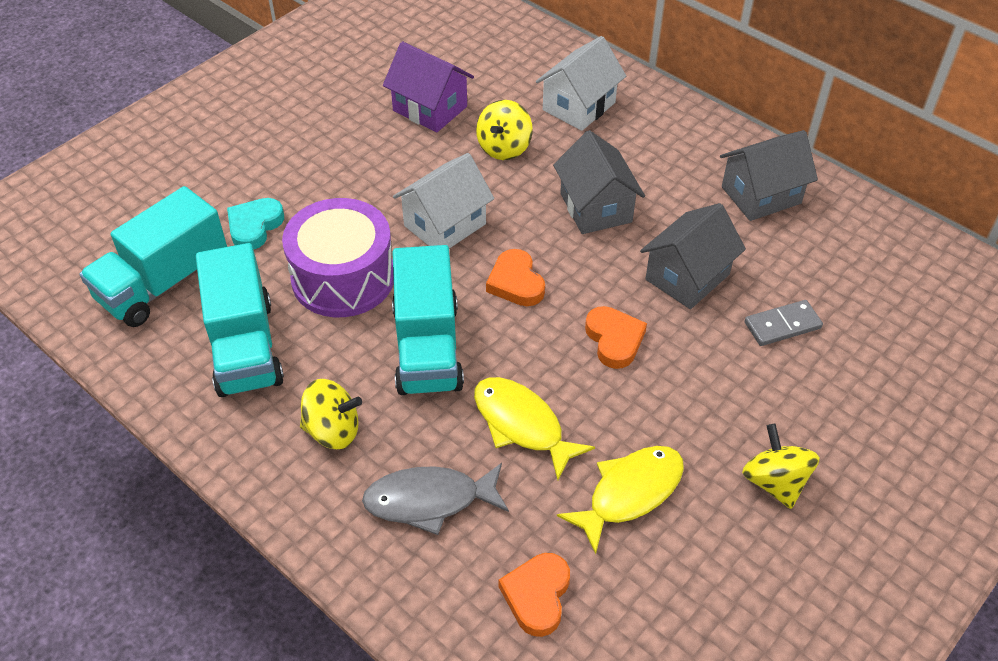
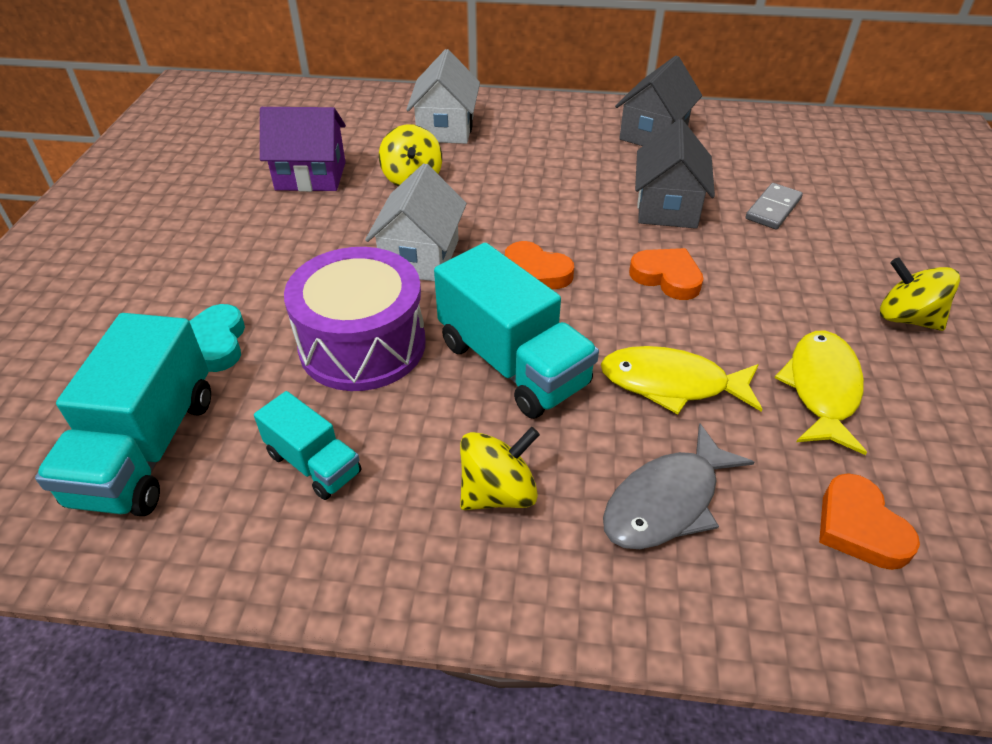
camera: 35 degrees left, 5 degrees down
turquoise truck [196,243,284,397] -> turquoise truck [254,391,362,500], size x0.56
grey house [553,130,645,234] -> none

